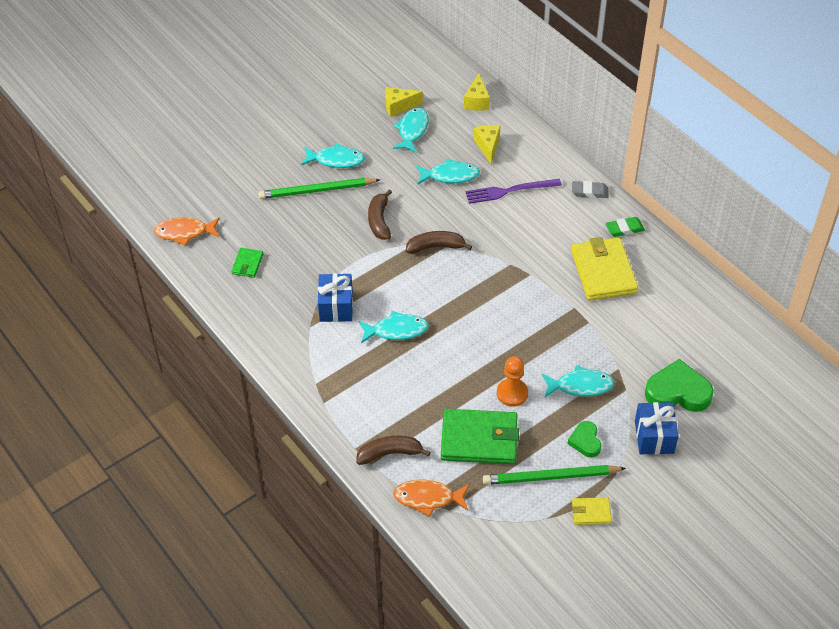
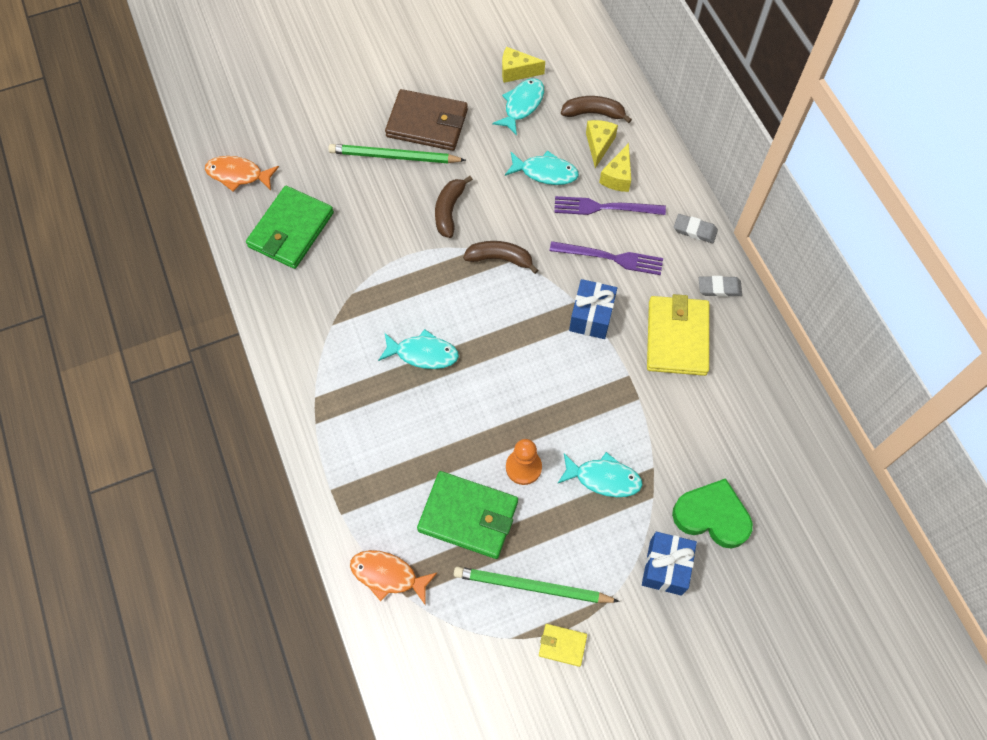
camera: 15 degrees right, 15 degrees up
green wallet [231,248,263,278] -> green wallet [246,186,334,269], size x2.09
turquoise fish [301,143,365,168] -> brown wallet [385,89,468,151]
blue gift [318,273,353,322] -> blue gift moved to [569,279,617,339]
brown banana [356,436,431,465] -> brown banana moved to [561,96,632,123]
yellow cheese [464,73,490,111] -> yellow cheese moved to [599,143,631,192]
green heart [568,421,601,457] -> none
green eraser [606,217,645,237] -> grey eraser [699,276,742,297]
none -> purple fork [550,241,663,275]

